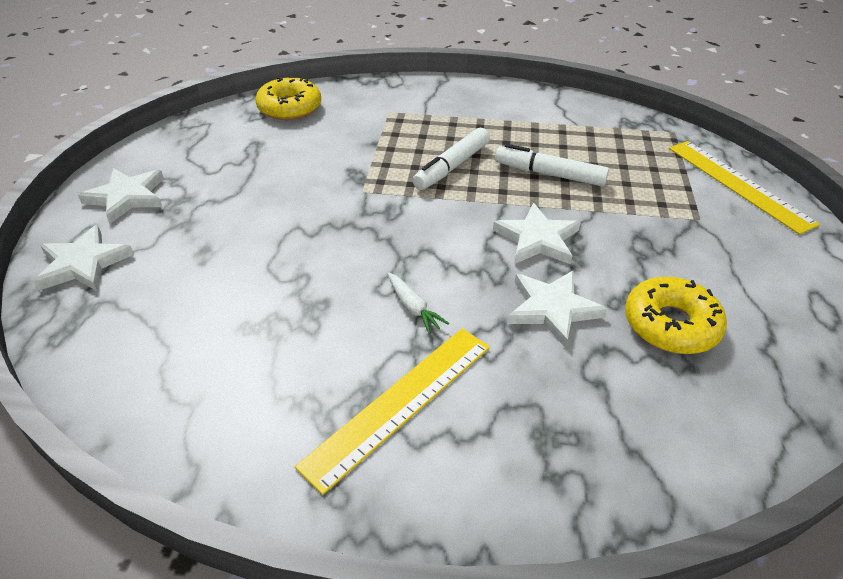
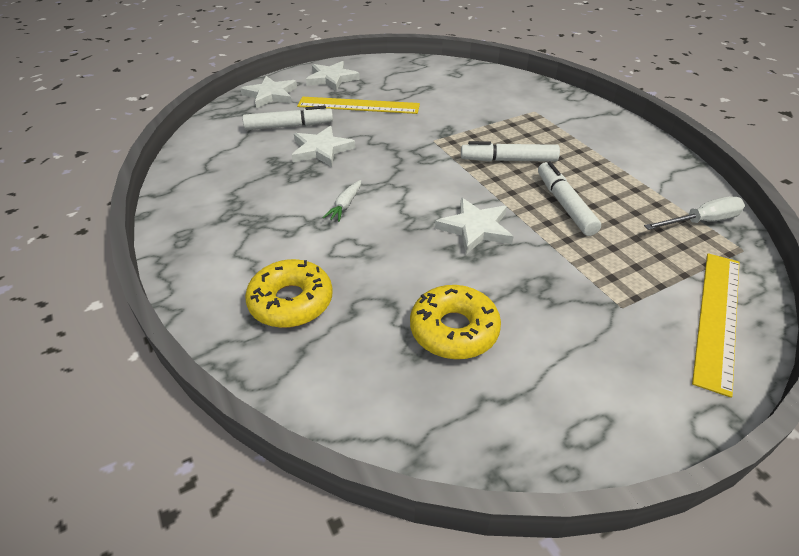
camera: 55 degrees right, 0 degrees up
yellow donut [255,76,321,120] -> yellow donut moved to [245,259,333,328]
yellow ruler [295,328,490,495] -> yellow ruler moved to [297,97,420,114]
white star [507,271,607,348] -> white star moved to [292,126,356,167]
none -> white marker [243,106,333,130]
none -> white screwdriver [644,196,745,230]

